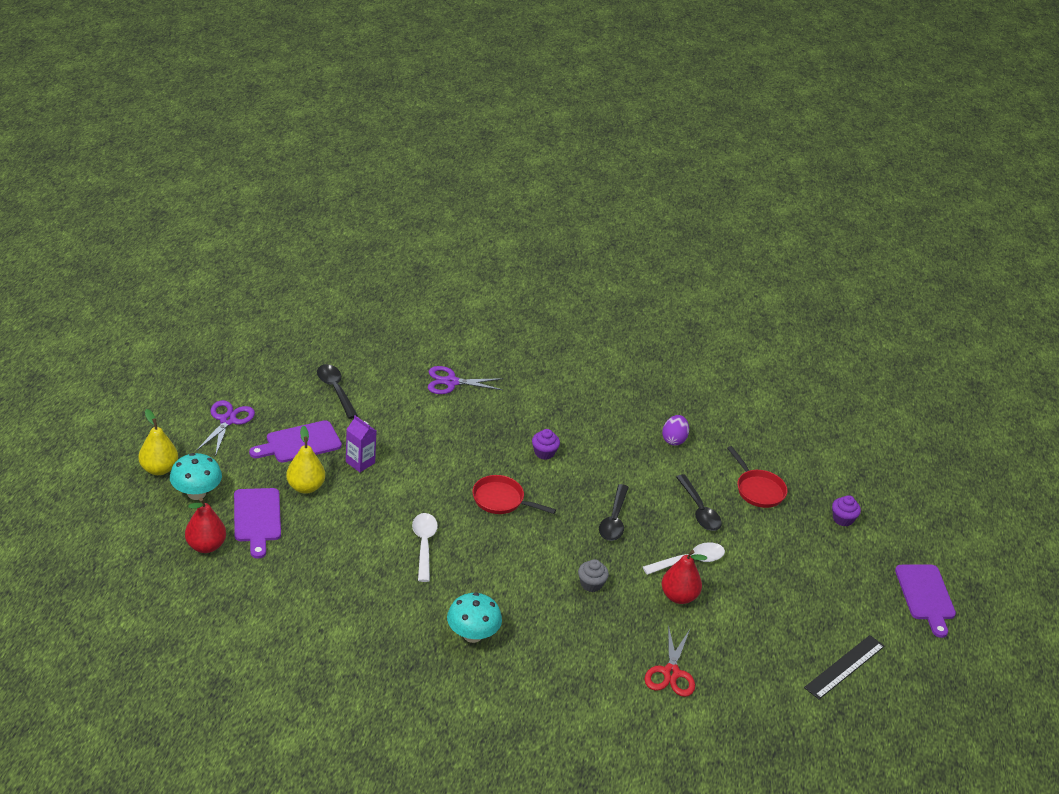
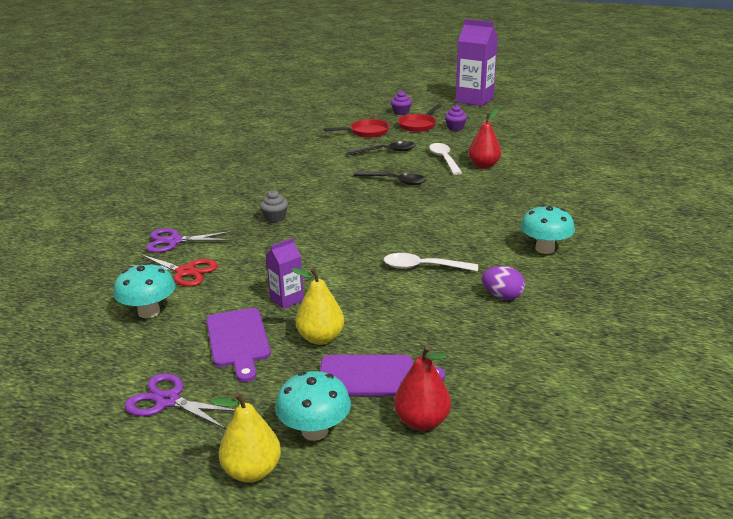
camera: 75 degrees left, 10 degrees down
black spoon [317,364,358,419] -> turquoise mushroom [114,263,175,318]
purple scissors [428,366,503,394] -> purple scissors turned 75 degrees clockwise [146,228,232,253]
red pan [472,475,556,514] -> red pan moved to [398,104,441,132]
purple cupcake [532,429,560,460] -> purple cupcake moved to [445,105,467,131]
grey cupcake [578,559,609,592] -> grey cupcake moved to [260,190,288,223]
red scissors [645,625,695,697] -> red scissors moved to [127,254,218,287]
purple egg [662,415,689,446] -> purple egg moved to [482,266,525,300]
black ruler [804,635,885,699] -> none
purple cutting board [895,565,956,638] -> purple carton [456,19,498,106]

